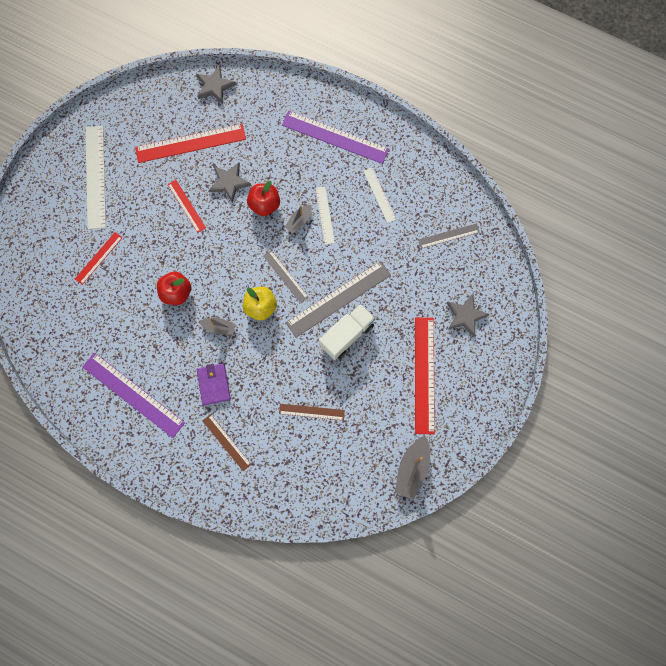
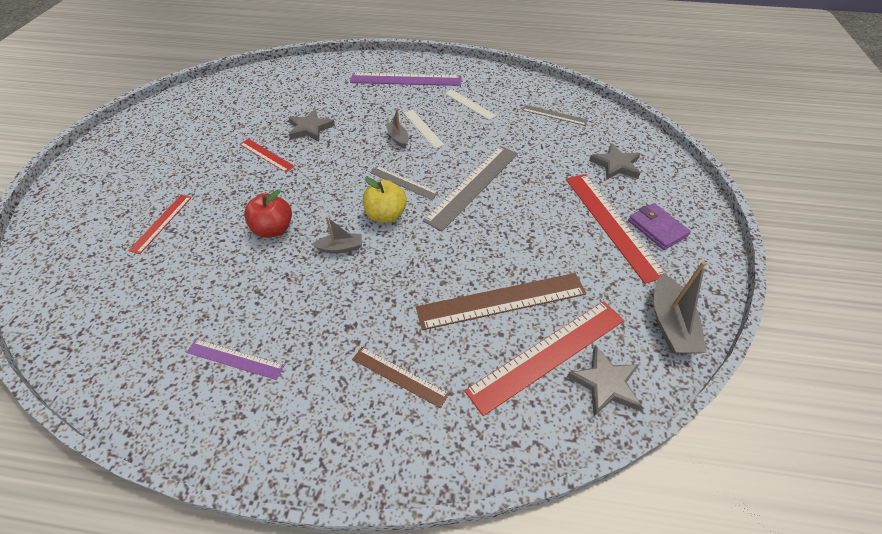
camera: 20 degrees left, 25 degrees down
purple ruler [82,352,185,438] -> purple ruler [186,339,285,380], size x0.55
white ruler [85,126,106,229] -> none
red ruler [135,124,246,163] -> red ruler moved to [464,301,624,416]
grey star [196,65,236,104] -> grey star moved to [567,345,642,416]
purple wallet [197,363,231,405] -> purple wallet moved to [628,203,691,250]
red apple [247,181,280,216] -> none
brown ruler [279,404,345,421] -> brown ruler [416,273,587,330], size x1.83
grey boat [285,205,312,233] -> grey boat turned 135 degrees clockwise [385,109,408,148]
white truck [319,304,375,360] -> none
grey ruler [418,224,480,249] -> grey ruler turned 60 degrees clockwise [522,105,588,126]

